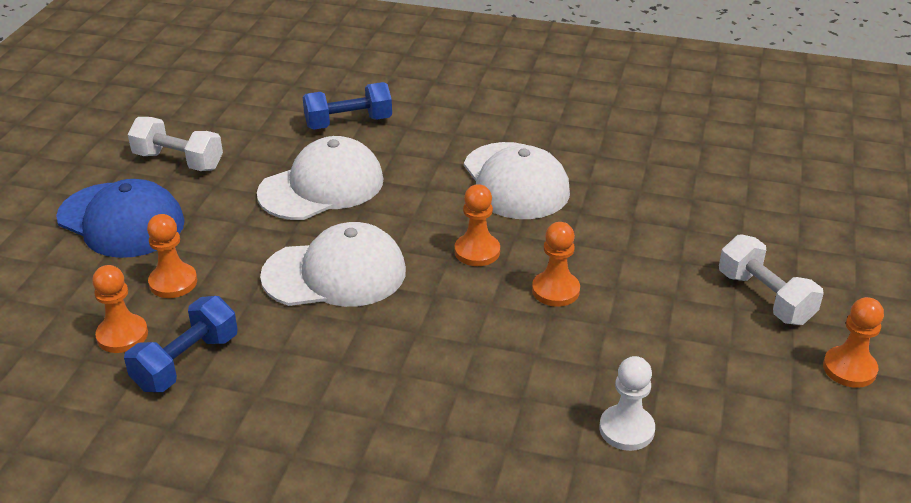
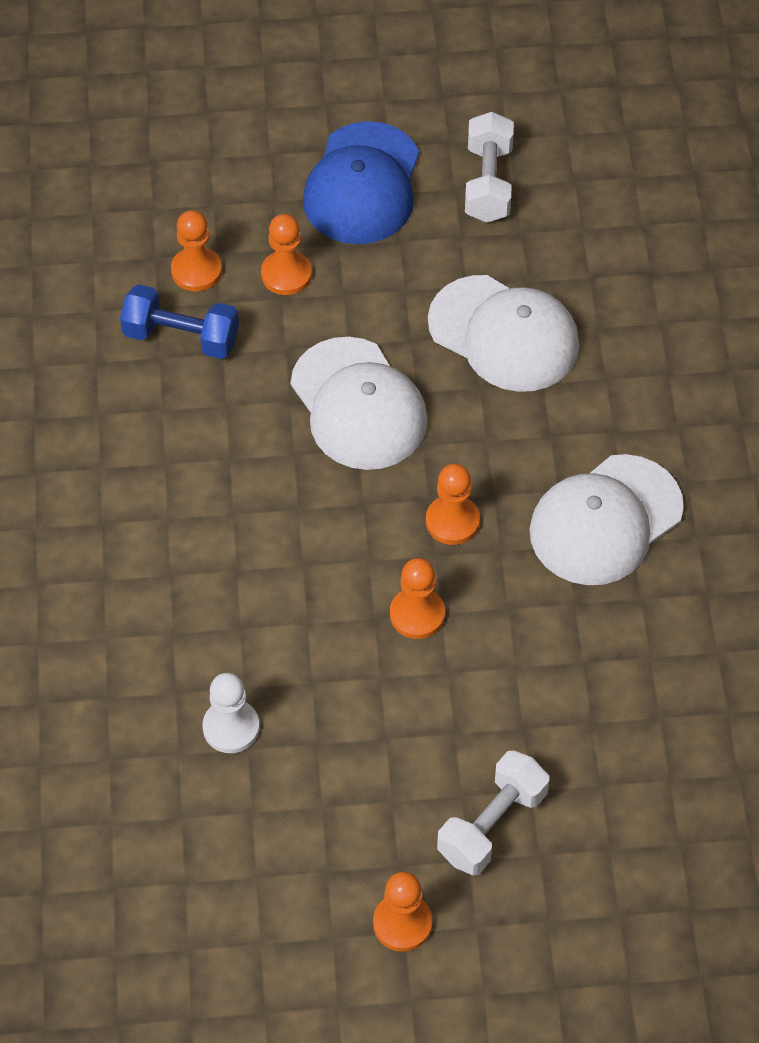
camera: 70 degrees right, 20 degrees up
blue dumbbell [303,82,392,130] -> none

